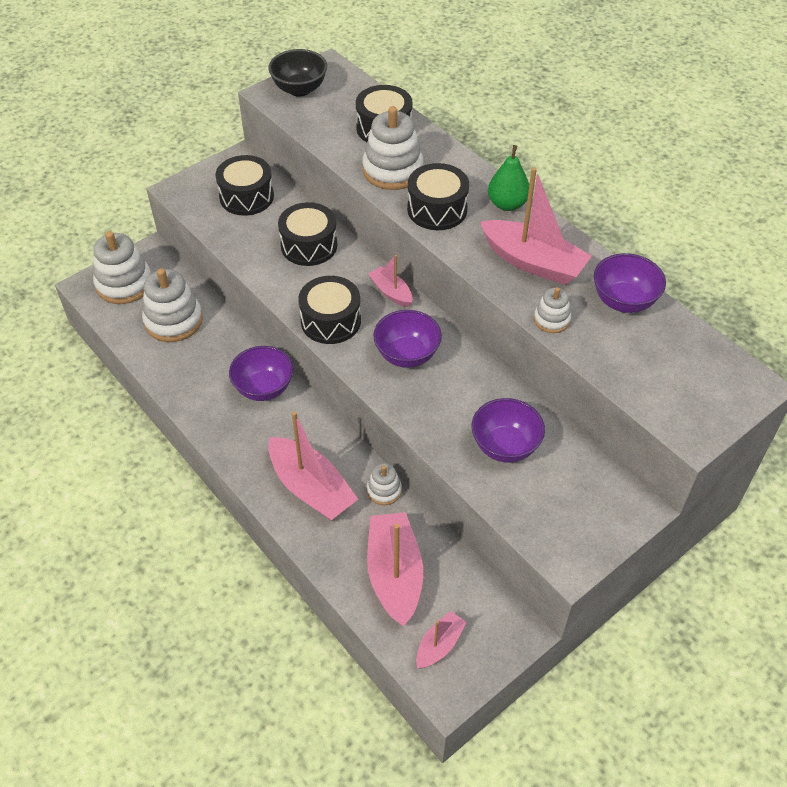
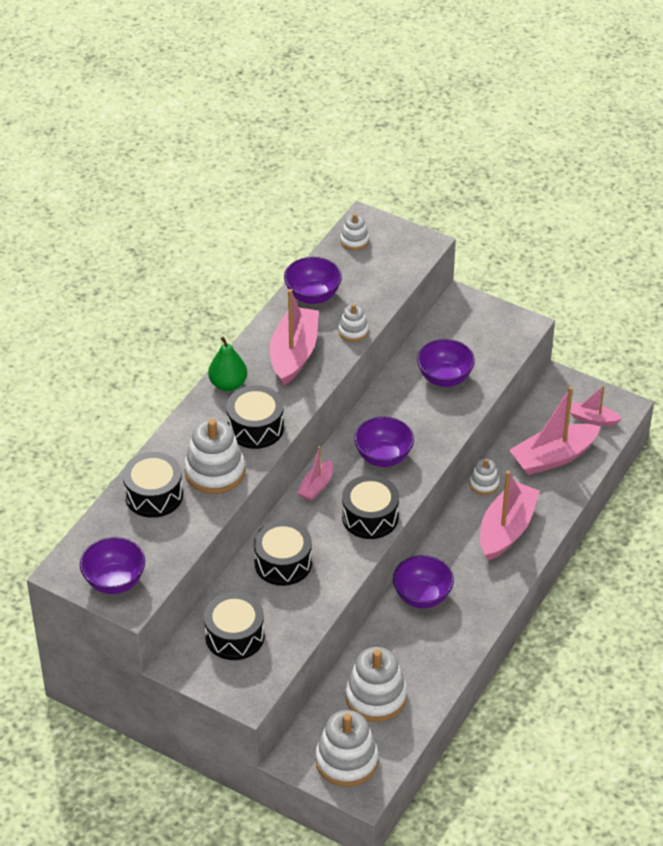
camera: 110 degrees left, 5 degrees down
black bowl [268,49,327,97] -> purple bowl [80,537,145,594]
none -> white stacking toy [340,213,369,251]

